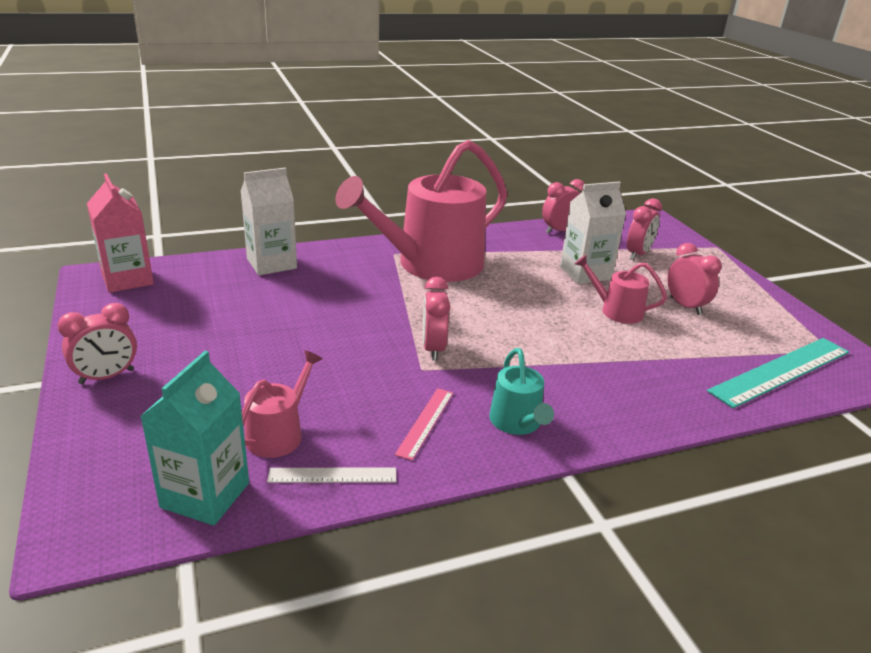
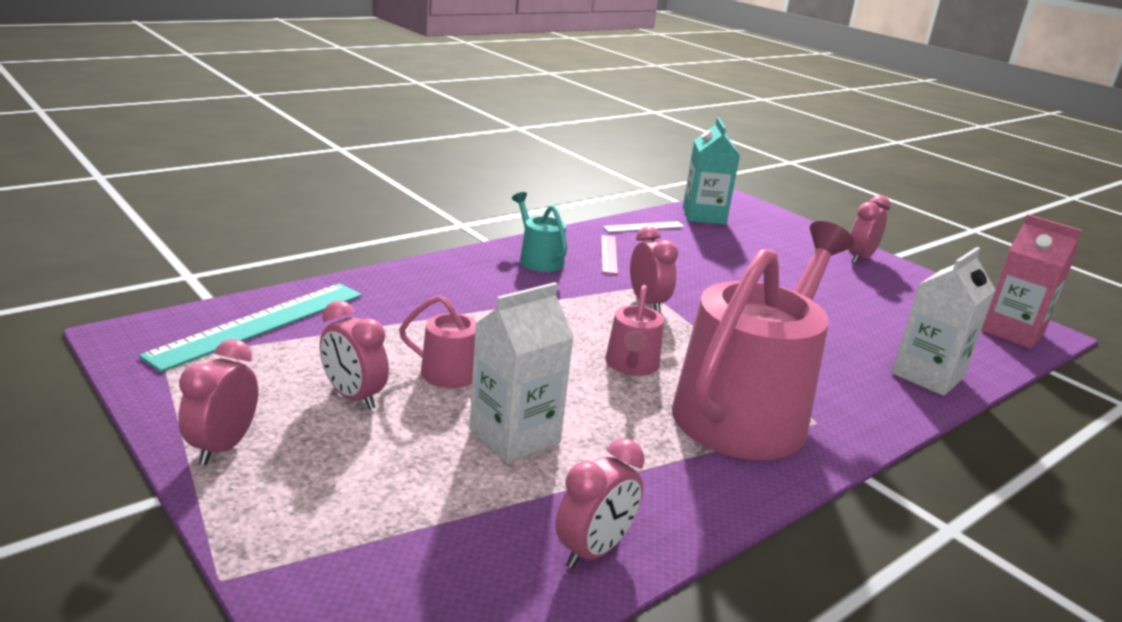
camera: 160 degrees right, 5 degrees down
pink watering can [242,350,322,458] -> pink watering can moved to [606,285,664,376]
pink clock [627,198,662,260] -> pink clock moved to [178,339,258,465]

